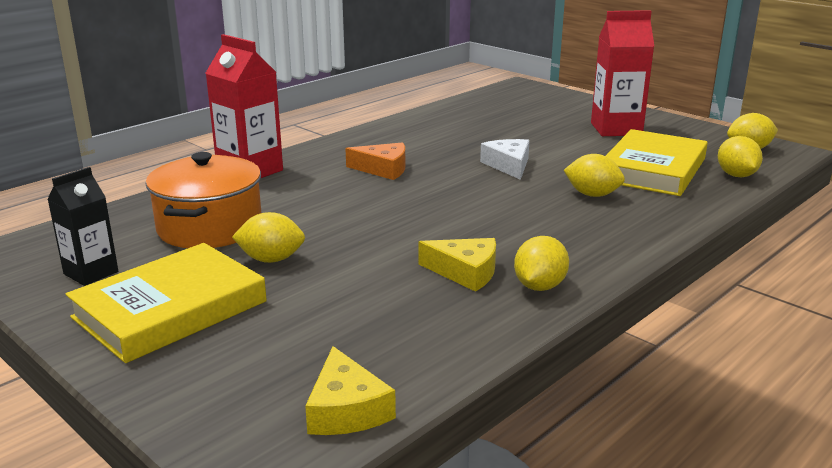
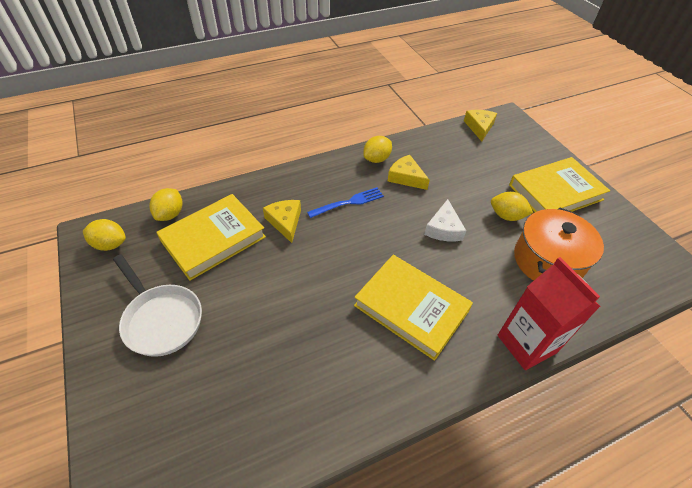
camera: 160 degrees left, 25 degrees up
black carton [47,167,118,286] -> none
orange cheese [345,142,405,180] -> yellow book [354,255,473,361]
white cheese [480,139,530,180] -> white cheese moved to [424,199,466,241]
yellow lemon [564,154,625,197] -> yellow cheese [263,200,301,243]
red carton [591,10,654,136] -> white pan [113,254,202,357]
none -> blue fork [307,187,384,218]

